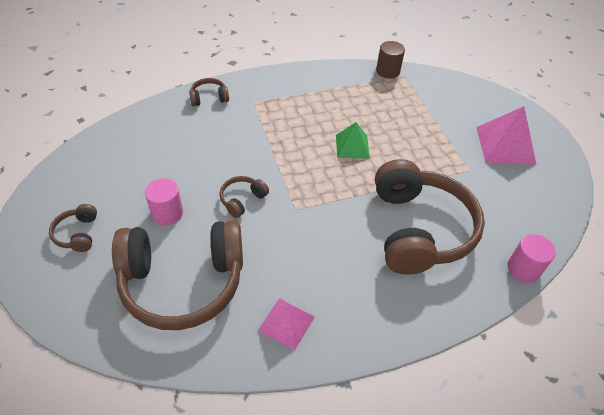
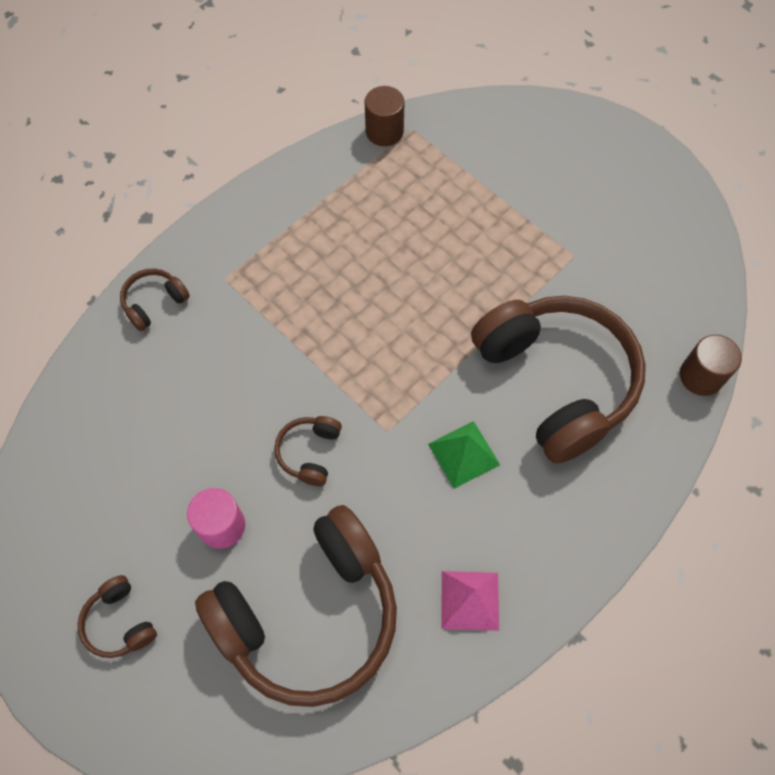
camera: 25 degrees left, 15 degrees up
green pyramid [336,122,370,158] -> green pyramid moved to [428,421,500,489]
pink pyramid [476,106,537,165] -> none
pink cylinder [508,234,556,283] -> brown cylinder [680,335,742,396]

